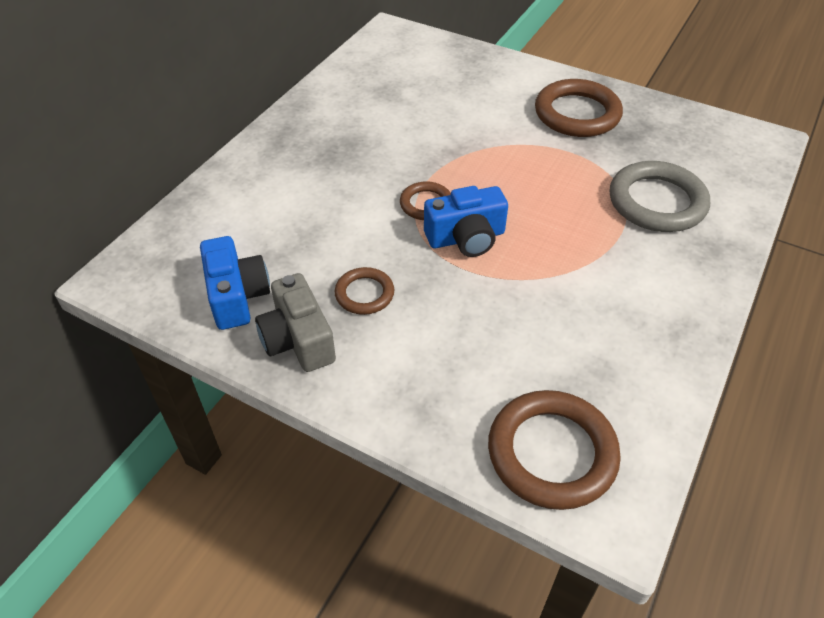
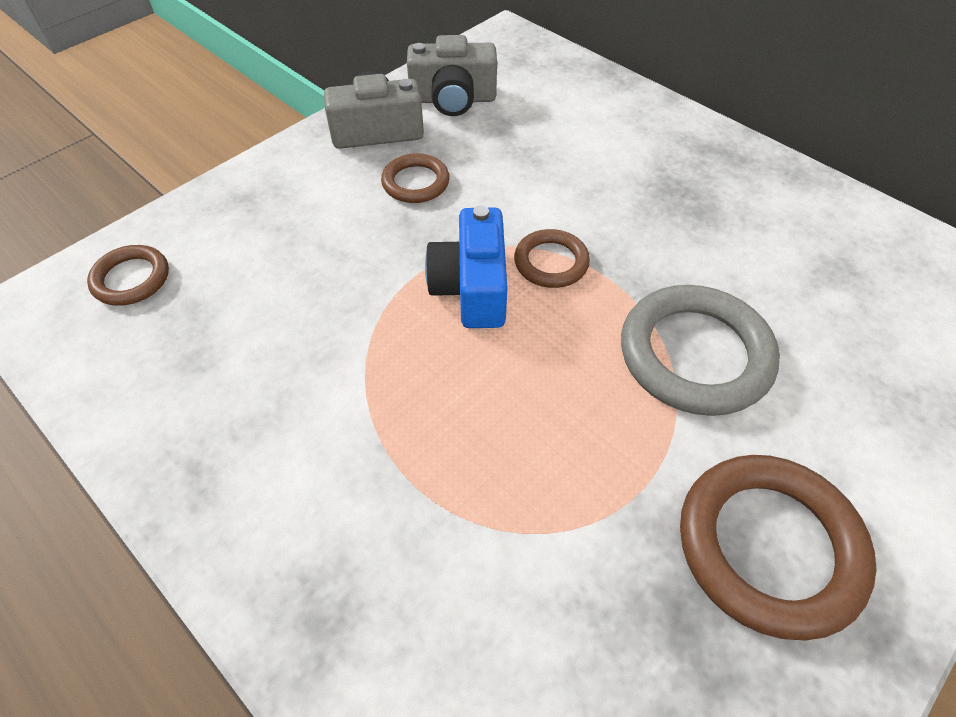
camera: 105 degrees right, 5 degrees up
blue camera [200,236,270,330] -> grey camera [407,35,497,116]
brown ring [488,390,621,510] -> brown ring [87,245,169,306], size x0.55
grey ring [610,161,710,232] -> grey ring moved to [621,285,780,416]

